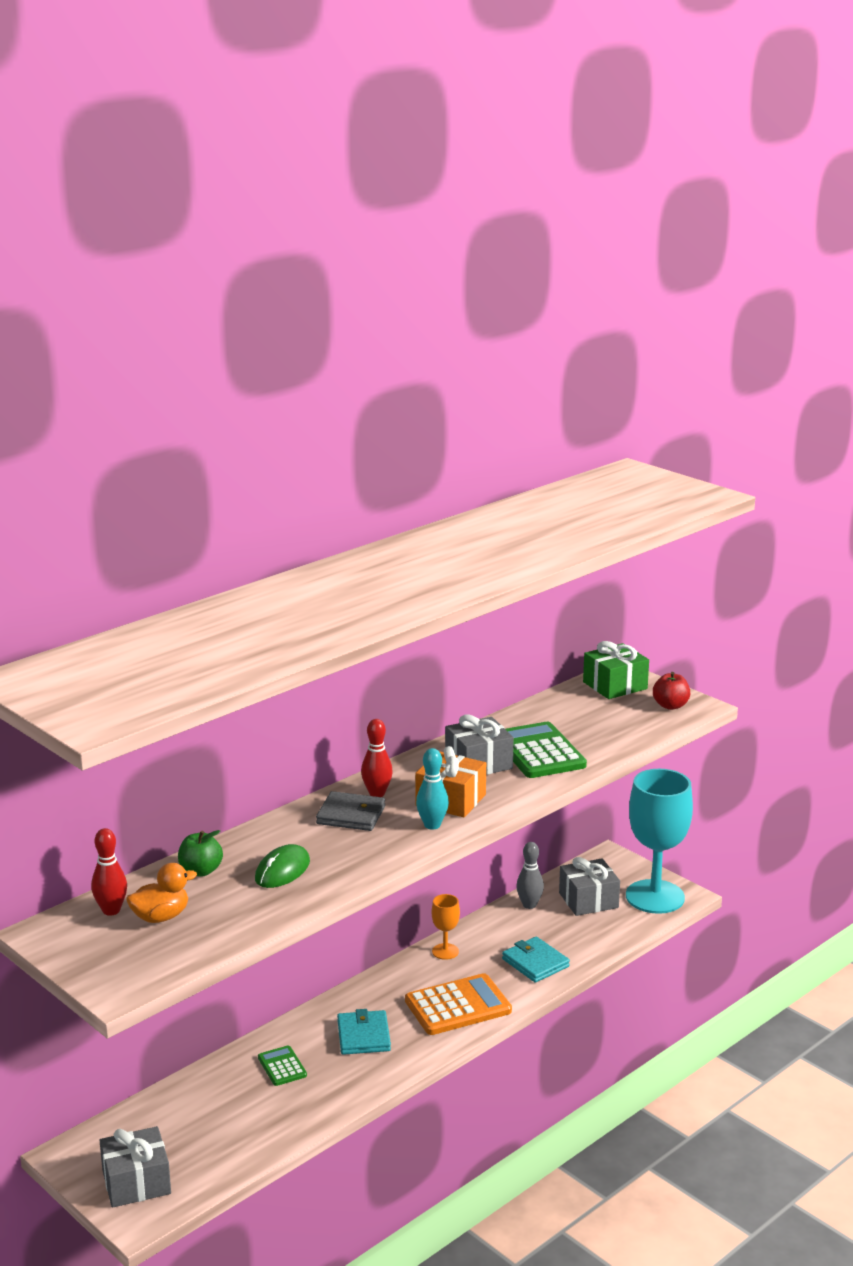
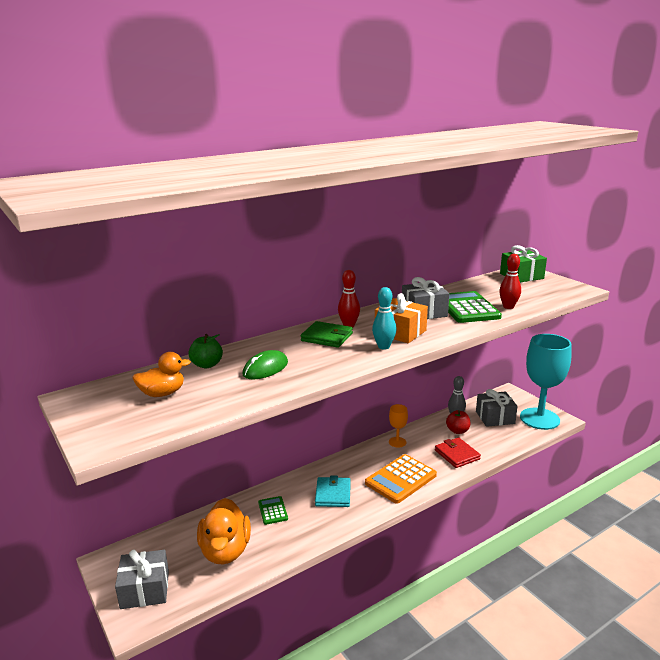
camera: 10 degrees right, 0 degrees up
red bowling pin [91,828,127,916] -> red bowling pin moved to [499,254,521,309]
grey wallet [316,791,385,831] -> green wallet [301,321,353,348]
orange calculator [405,973,512,1035] -> orange calculator turned 150 degrees clockwise [365,454,437,504]
turquoise wallet [502,937,570,983] -> red wallet [435,437,481,468]
red apple [653,672,690,710] -> red apple moved to [446,410,471,434]
none -> orange duck [197,498,251,564]

